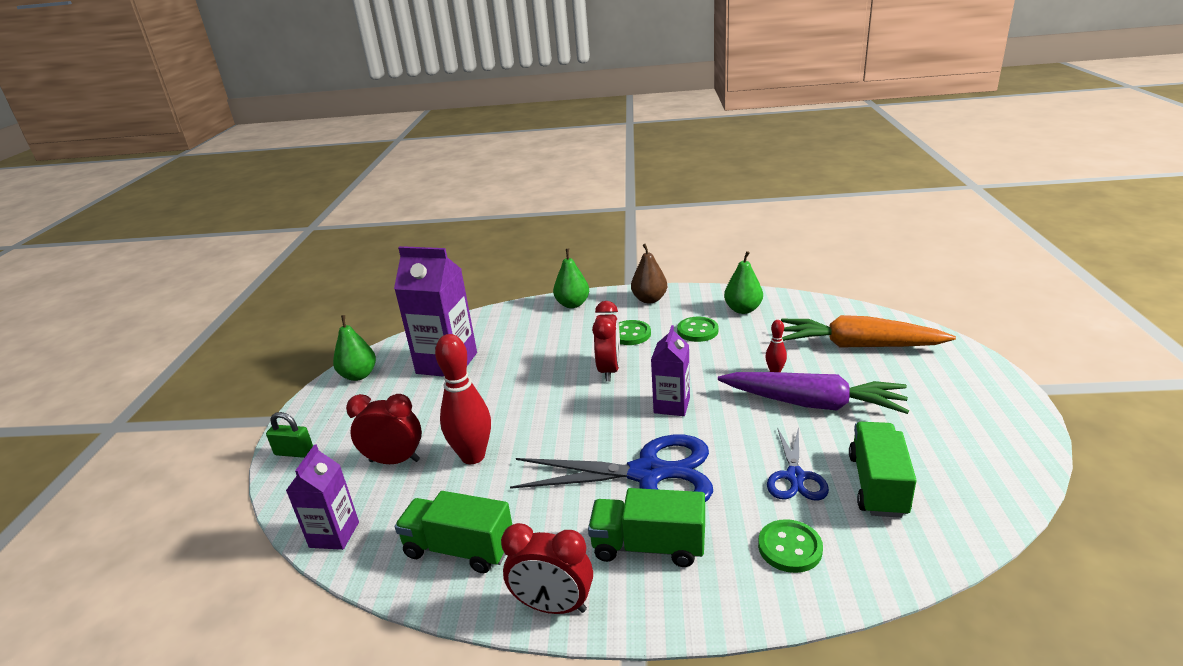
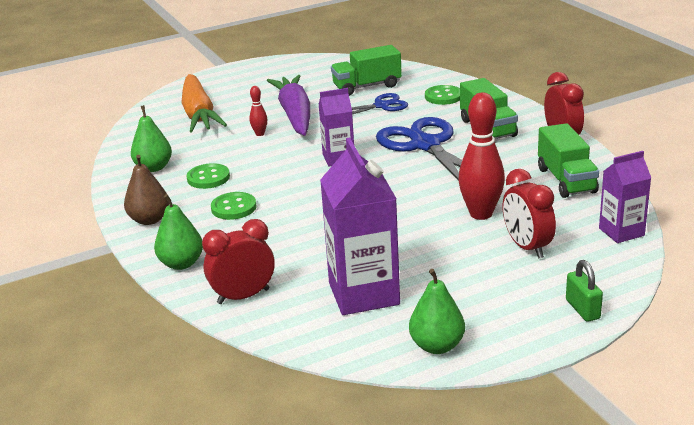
camera: 120 degrees left, 0 degrees up
red clock [592,301,620,382] -> red clock moved to [202,219,275,304]

